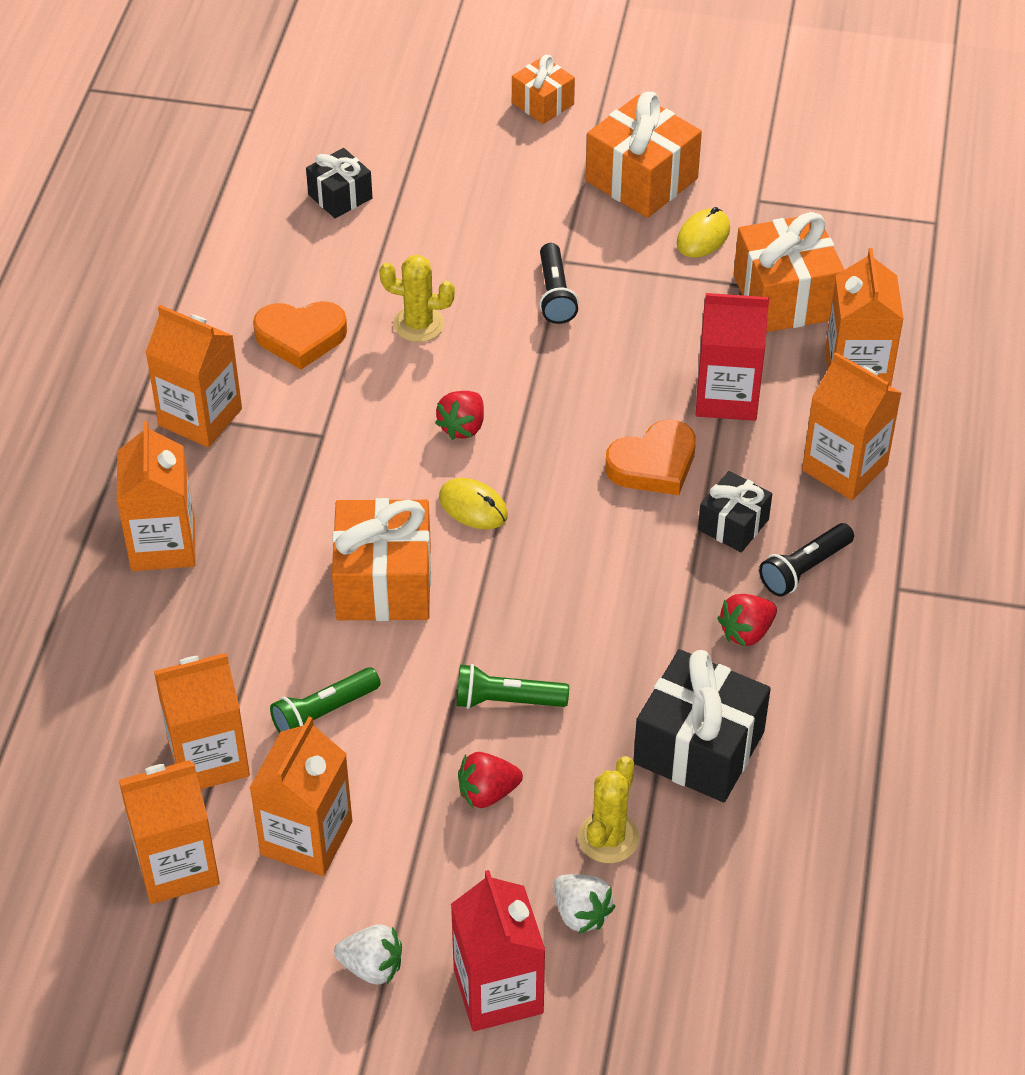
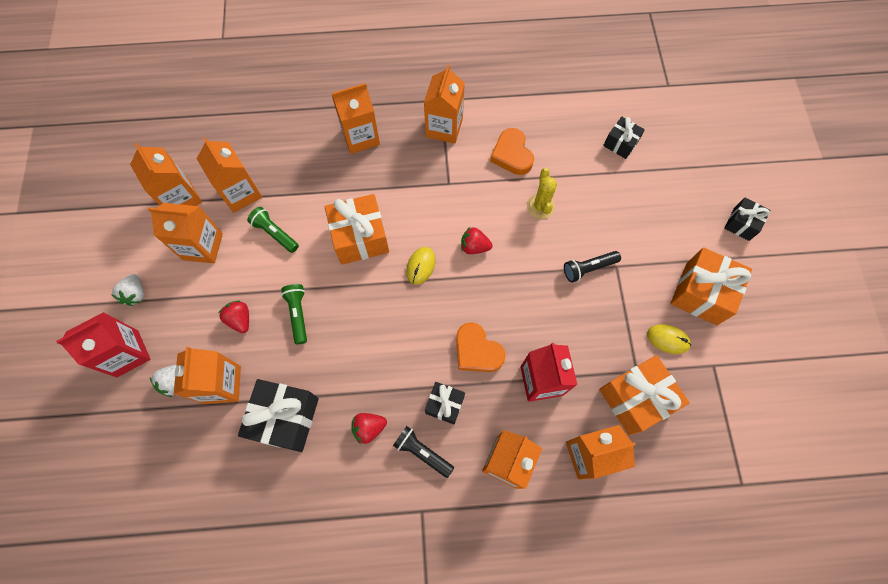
camera: 75 degrees right, 20 degrees up
orange gift [512,55,575,124] -> black gift [724,198,770,241]
yellow cactus [578,756,639,863] -> orange carton [174,347,241,404]
red strawberry [717,594,777,647] -> red strawberry turned 60 degrees counterclockwise [351,413,387,444]

